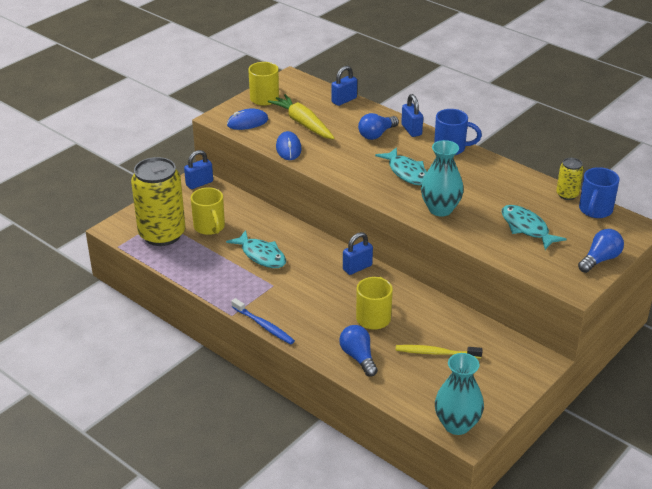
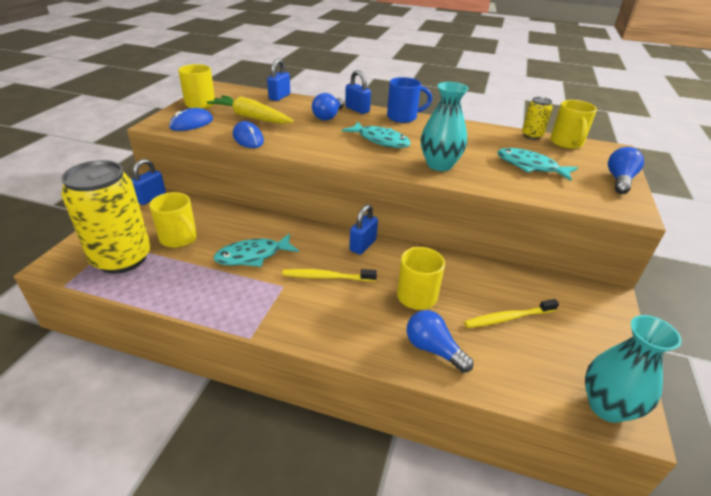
camera: 25 degrees left, 0 degrees up
turquoise fish [226,230,286,268] -> turquoise fish turned 135 degrees clockwise [214,233,299,267]
blue toothbrush [231,298,295,344] -> none
blue mug [579,167,620,218] -> yellow mug [550,100,597,149]
none -> yellow toothbrush [282,269,377,282]

